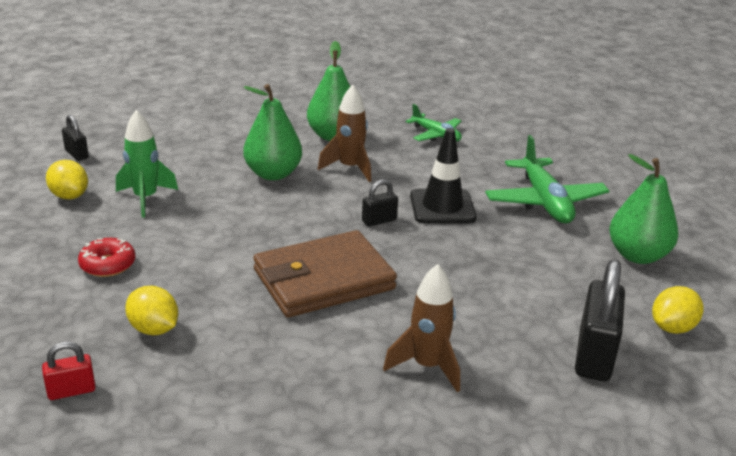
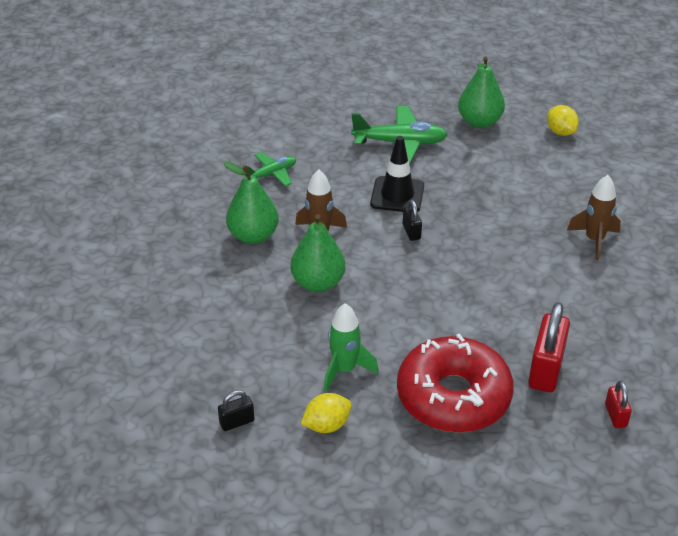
camera: 75 degrees left, 10 degrees up
red donut [78,238,136,277] -> red donut [397,334,514,433], size x2.38
yellow lemon [125,286,178,335] -> red padlock [528,302,570,392]
brown wallet [253,230,397,317] -> none
black padlock [575,259,625,381] -> none

